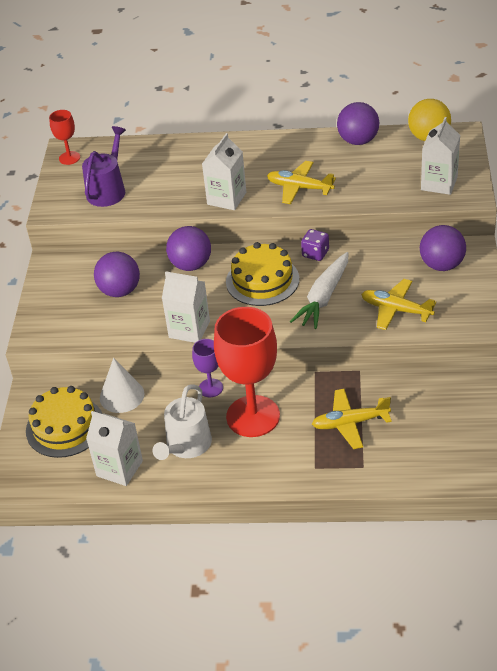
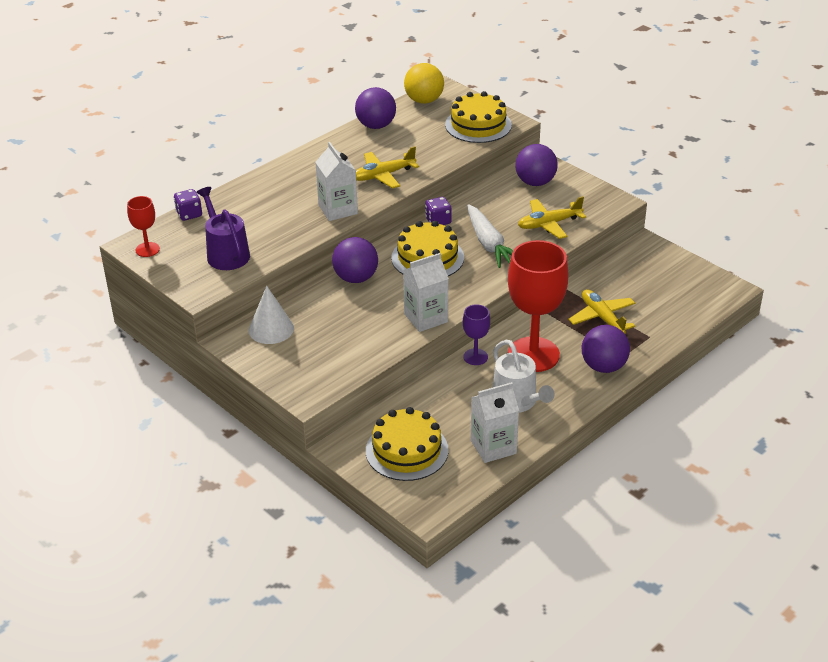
camera: 50 degrees left, 5 degrees down
purple ball [94,251,140,297] -> purple ball moved to [582,325,630,373]
white cone [100,358,145,413] -> white cone moved to [249,286,294,344]
yellow plane [312,389,392,449] -> yellow plane turned 120 degrees clockwise [569,289,635,334]
white carton [421,117,460,195] -> yellow cake [445,91,512,143]
none -> purple dice [174,189,202,221]

